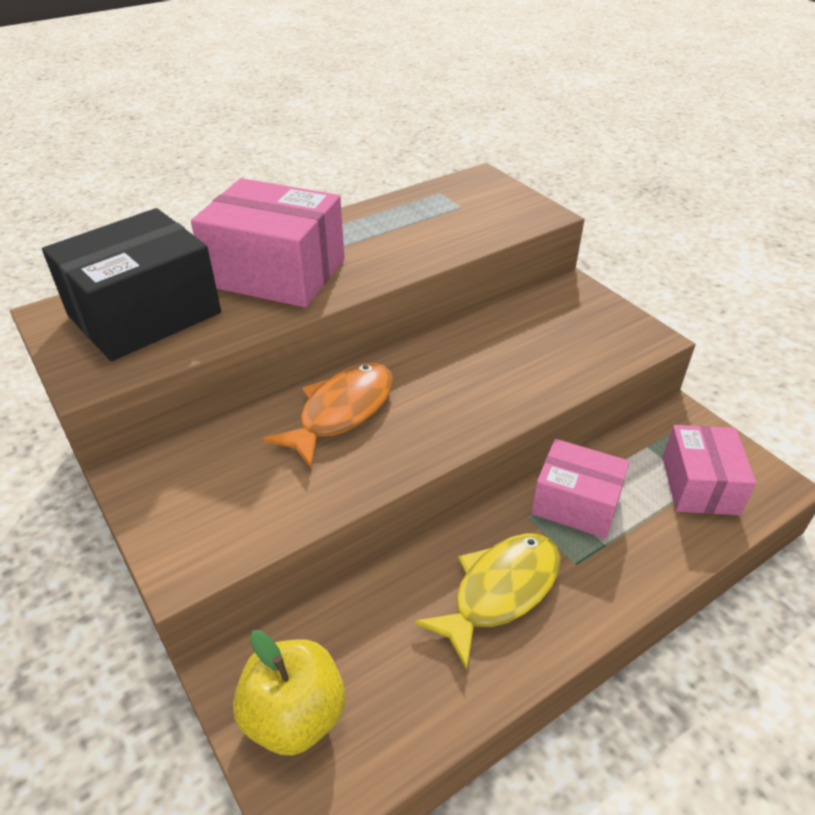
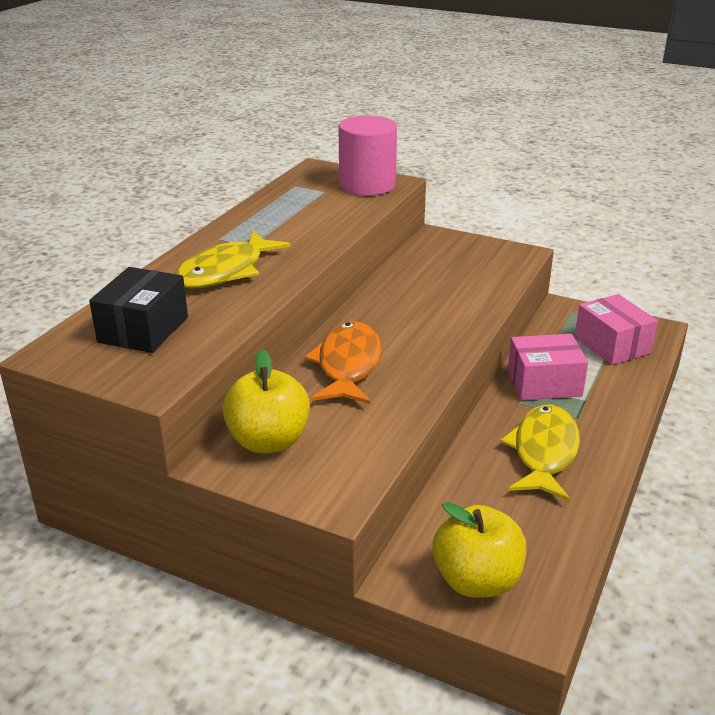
camera: 30 degrees left, 10 degrees down
black box [42,208,221,361] -> black box [89,267,188,353], size x0.63
pink box [191,178,345,307] -> yellow fish [174,231,291,289]
none -> yellow apple [222,349,310,453]
none -> pink cylinder [339,115,397,195]

